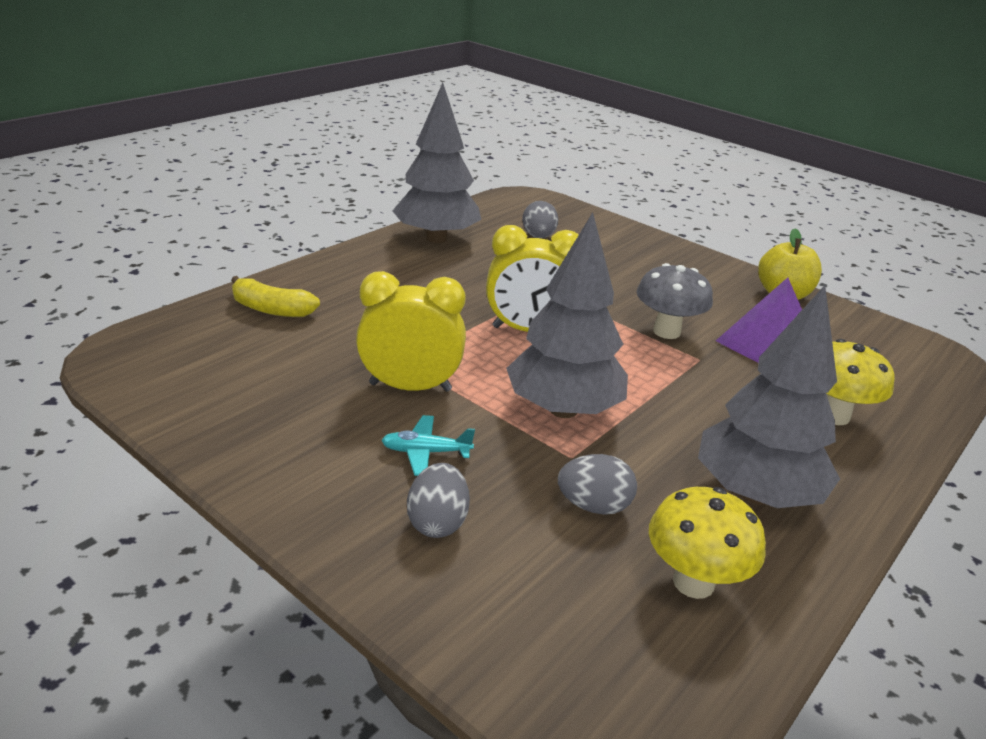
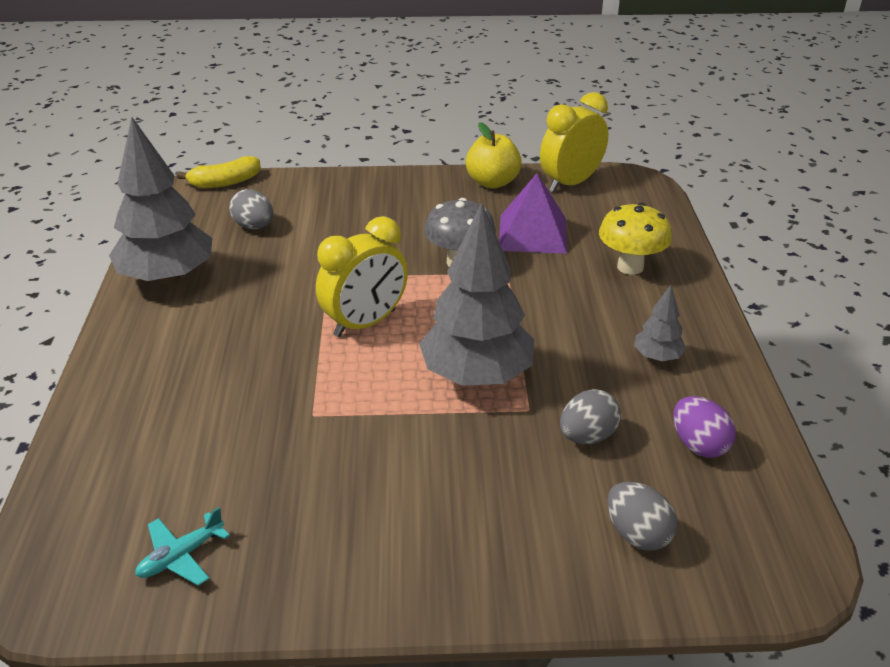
camera: 40 degrees left, 5 degrees up
yellow banana [231,276,320,317] -> yellow banana moved to [177,156,261,188]
yellow clock [356,271,466,392] -> yellow clock moved to [540,92,609,192]
turquoise plane [381,415,475,476] -> turquoise plane moved to [135,507,230,586]
grey egg [407,463,470,538] -> grey egg moved to [607,482,677,550]
yellow mushroom [649,487,766,599] -> purple egg [673,396,736,458]
grey tree [698,285,840,508] -> grey tree [634,285,686,361], size x0.46

